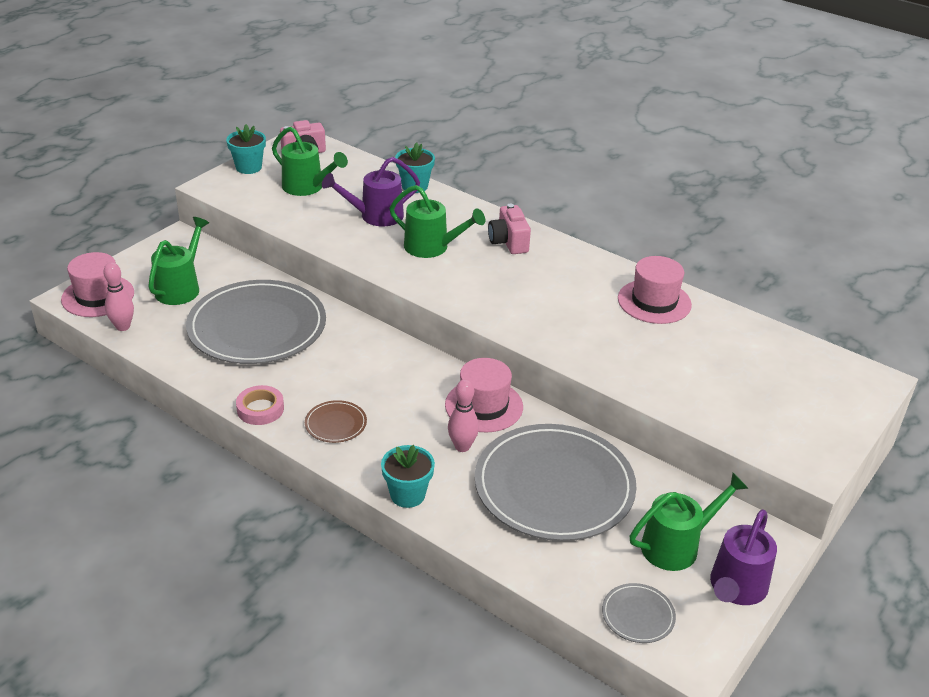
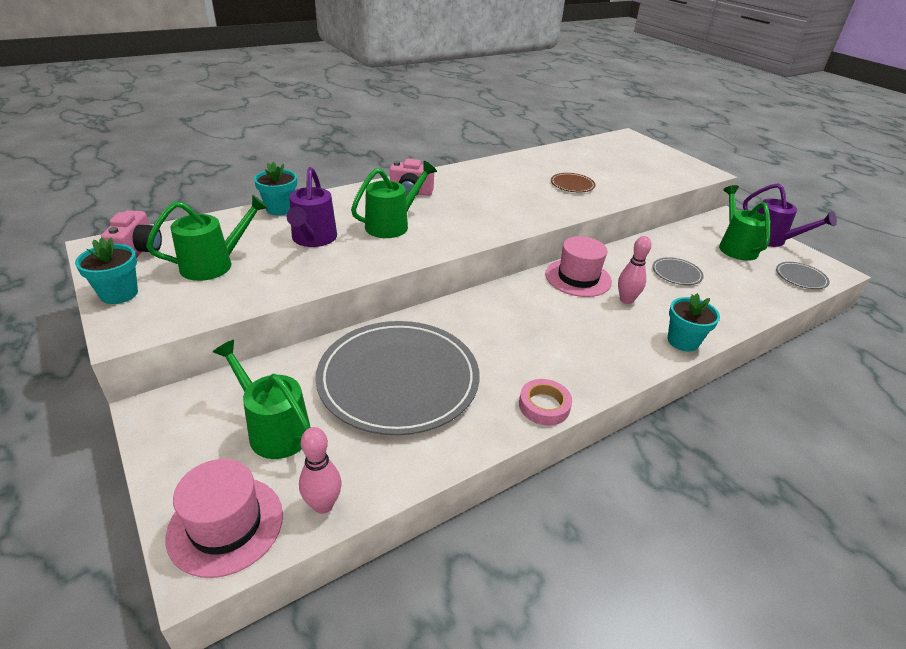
camera: 70 degrees left, 0 degrees up
brown plate [305,400,367,443] -> brown plate moved to [551,173,595,192]
grey plate [475,424,637,541] -> grey plate [652,257,704,285], size x0.41
pink hat [618,256,692,324] -> none

